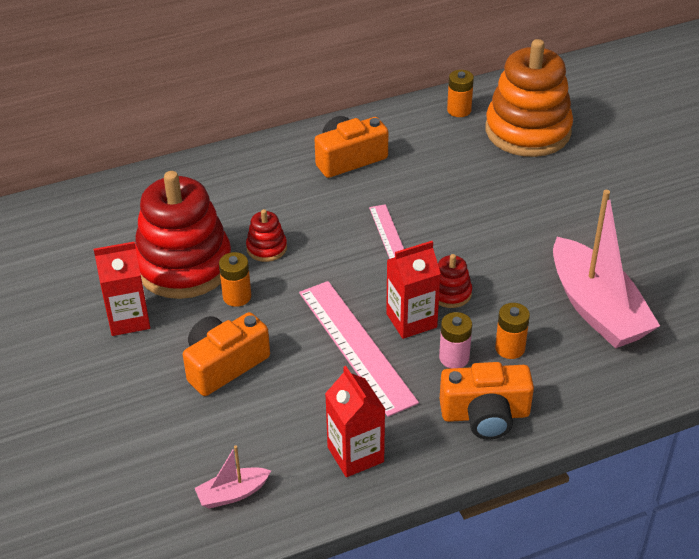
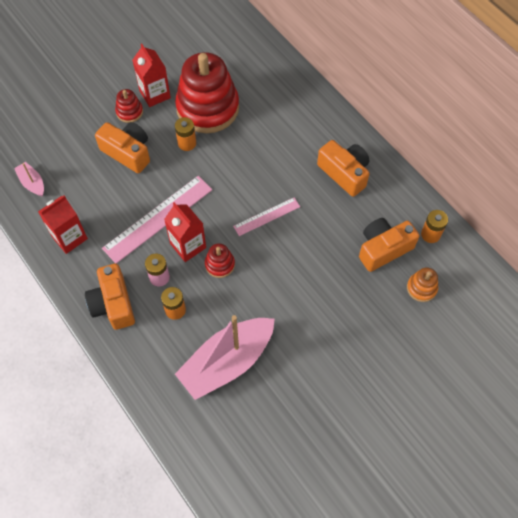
camera: 75 degrees right, 20 degrees up
red stacking toy [246,209,287,262] -> red stacking toy moved to [115,89,143,123]
orange stacking toy [486,39,573,157] -> orange stacking toy [407,268,438,302], size x0.43
none -> orange camera [359,218,419,272]

